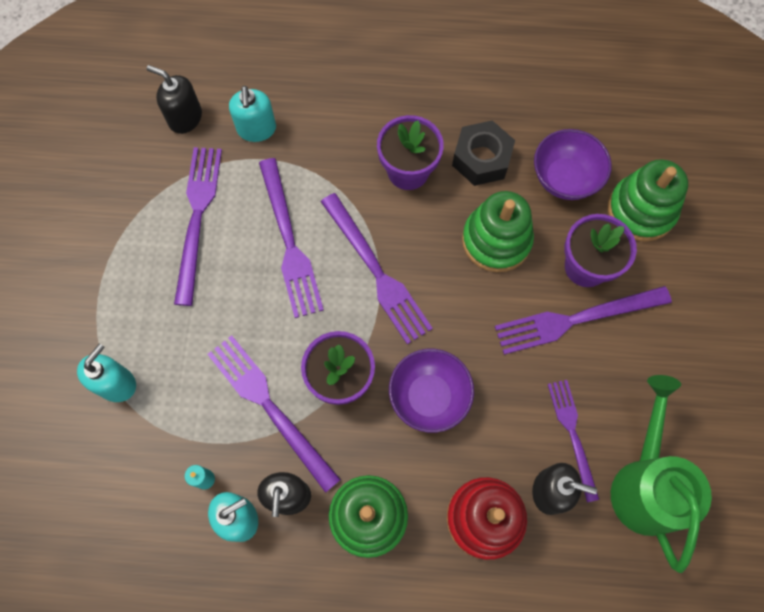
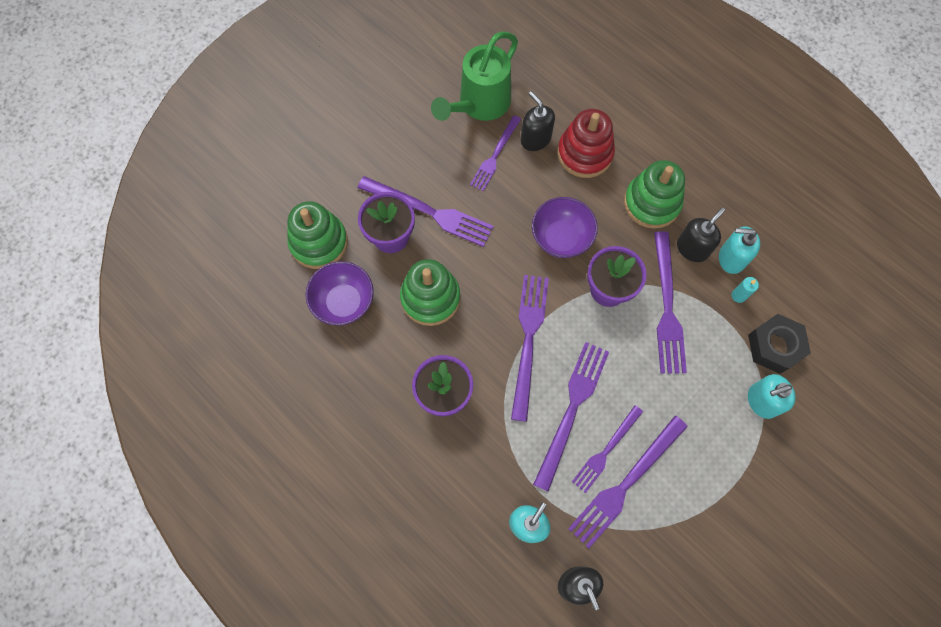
camera: 140 degrees left, 0 degrees up
black nut [452,120,515,186] -> black nut moved to [748,314,811,374]
none -> purple fork [572,405,643,493]

